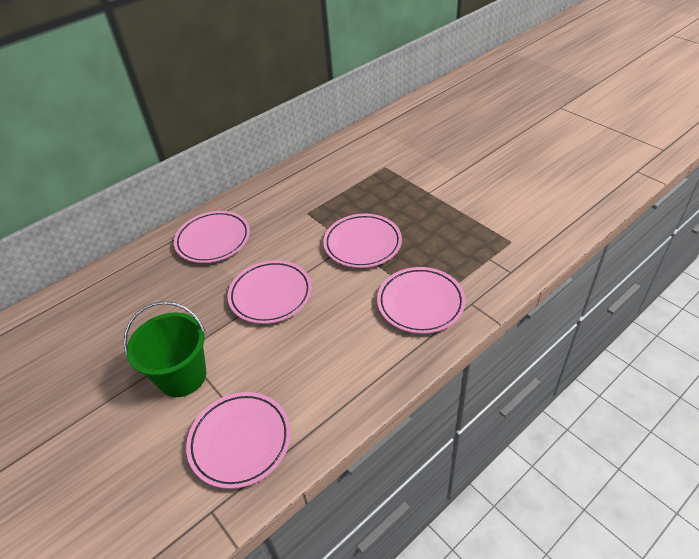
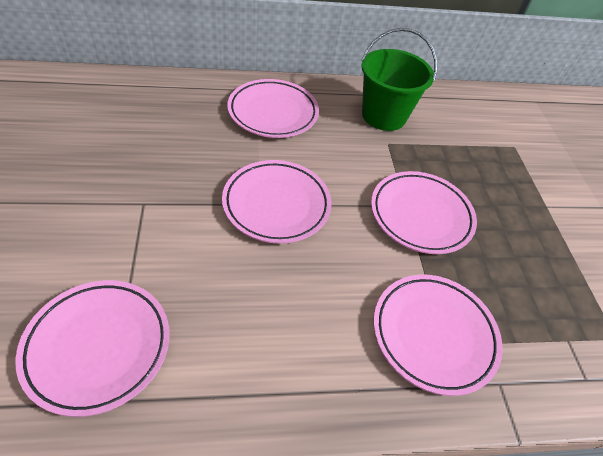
camera: 25 degrees right, 5 degrees up
green bucket [124,301,206,397] -> green bucket moved to [361,28,437,131]

